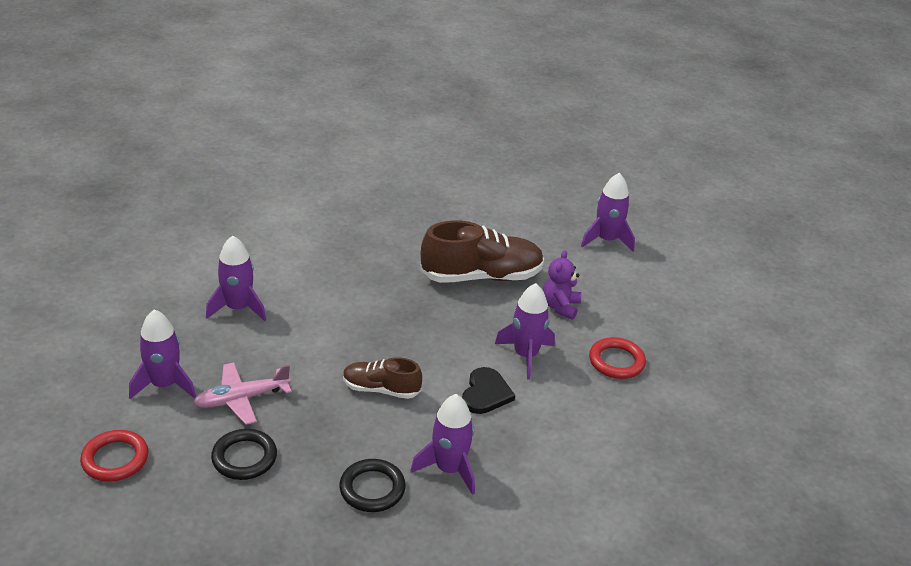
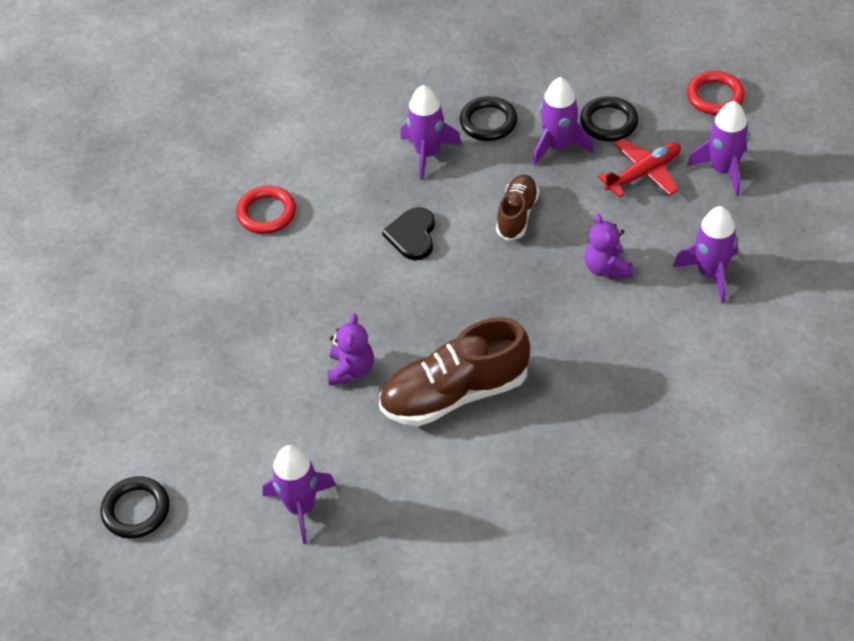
camera: 175 degrees right, 15 degrees up
pink plane [193,362,292,425] -> red plane [597,139,681,198]
brown shoe [343,357,422,399] -> brown shoe turned 75 degrees counterclockwise [496,175,539,241]
purple rocket [495,283,555,379] -> purple rocket moved to [533,77,594,166]
red ring [589,337,646,379] -> red ring moved to [236,186,296,234]
none -> black ring [100,477,169,538]
none -> purple teddy bear [584,214,633,279]

